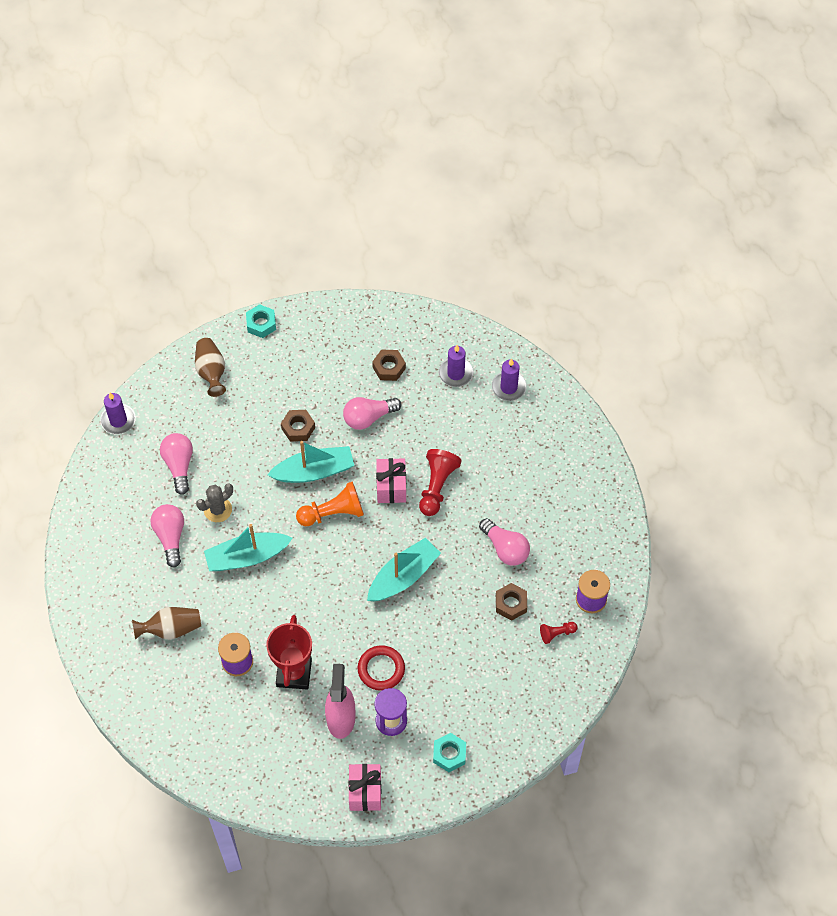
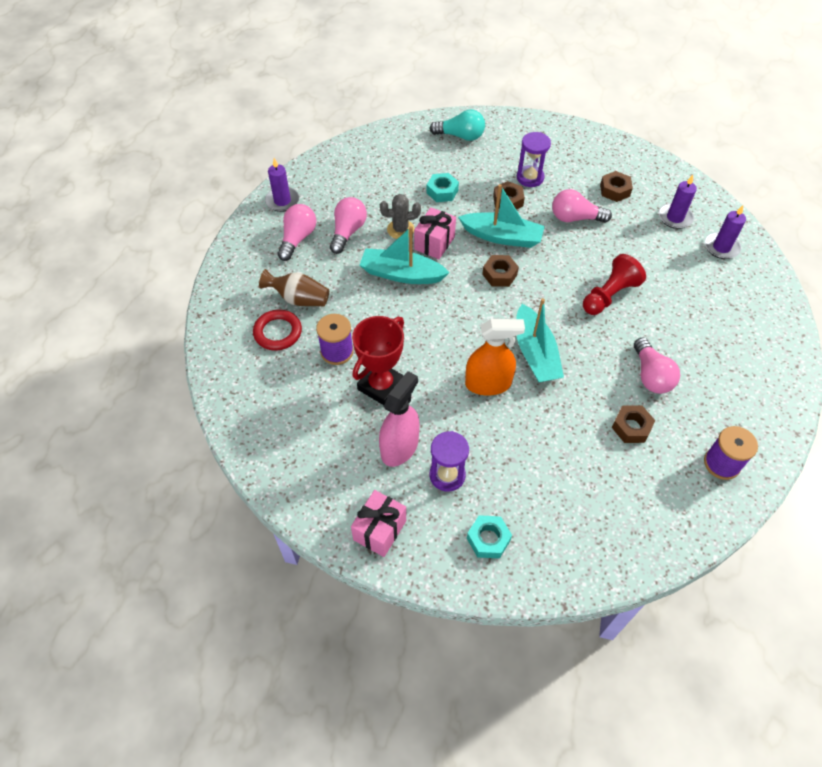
camera: 30 degrees right, 5 degrees down
purple candle [100,393,136,434] -> purple candle moved to [265,158,299,212]
pink light bulb [160,433,193,495] -> pink light bulb moved to [278,204,316,261]
brown vase [195,338,226,397] -> turquoise light bulb [429,109,485,141]
turquoise nut [246,304,276,338] -> turquoise nut moved to [426,173,459,202]
orange pawn [296,482,364,526] -> brown nut [482,255,519,287]
red ring [358,645,405,691] -> red ring moved to [253,310,302,351]
turquoise boat [367,538,441,601] -> turquoise boat turned 90 degrees clockwise [516,298,564,382]
pink gift [376,458,406,503] -> pink gift moved to [414,207,456,259]
red pawn [540,622,578,644] -> none
none -> orange spray bottle [465,319,525,395]
none -> purple hourglass [517,132,551,187]

